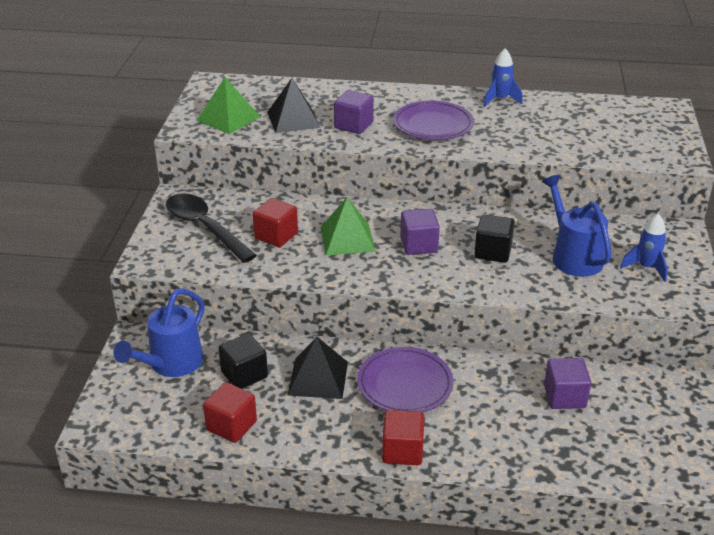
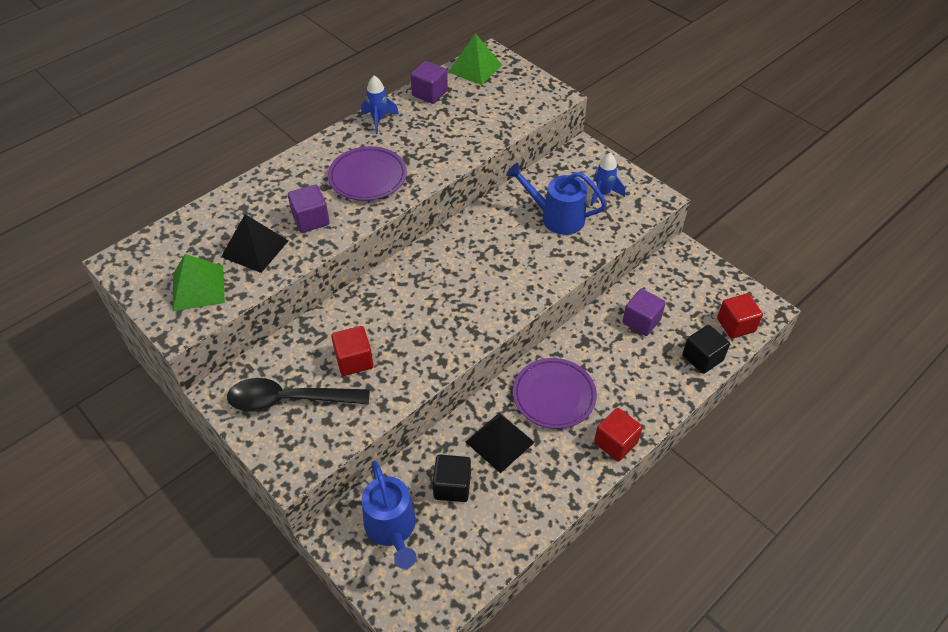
camera: 50 degrees left, 15 degrees up
red cube [203,382,257,443] -> red cube moved to [717,293,763,339]
green pyramid [320,197,376,255] -> green pyramid moved to [448,33,502,85]
purple cube [400,209,440,255] -> purple cube moved to [411,61,448,104]
black cube [474,214,515,263] -> black cube moved to [682,325,730,374]

